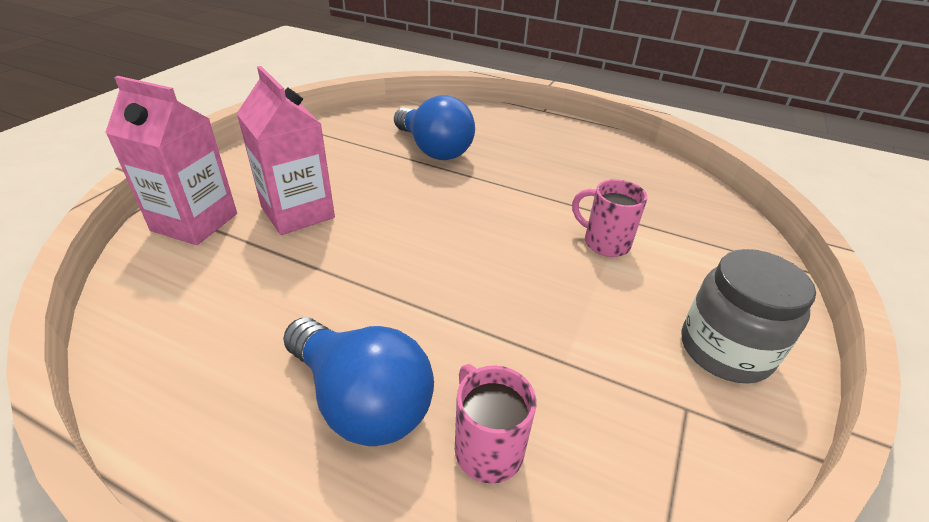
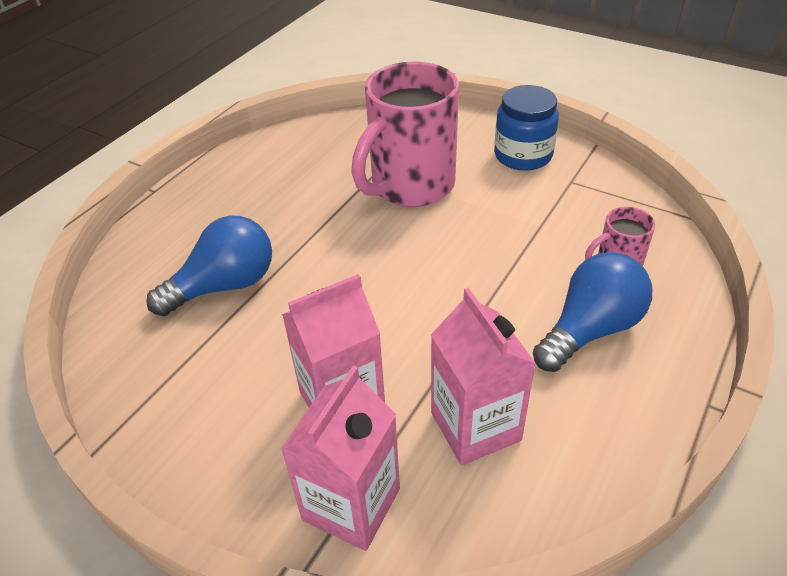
camera: 80 degrees left, 5 degrees up
pink mug [572,179,647,257] -> pink mug [351,61,459,207], size x2.16
grey jar [682,249,816,384] -> blue jar [494,85,559,171]
none -> pink carton [431,288,536,465]

